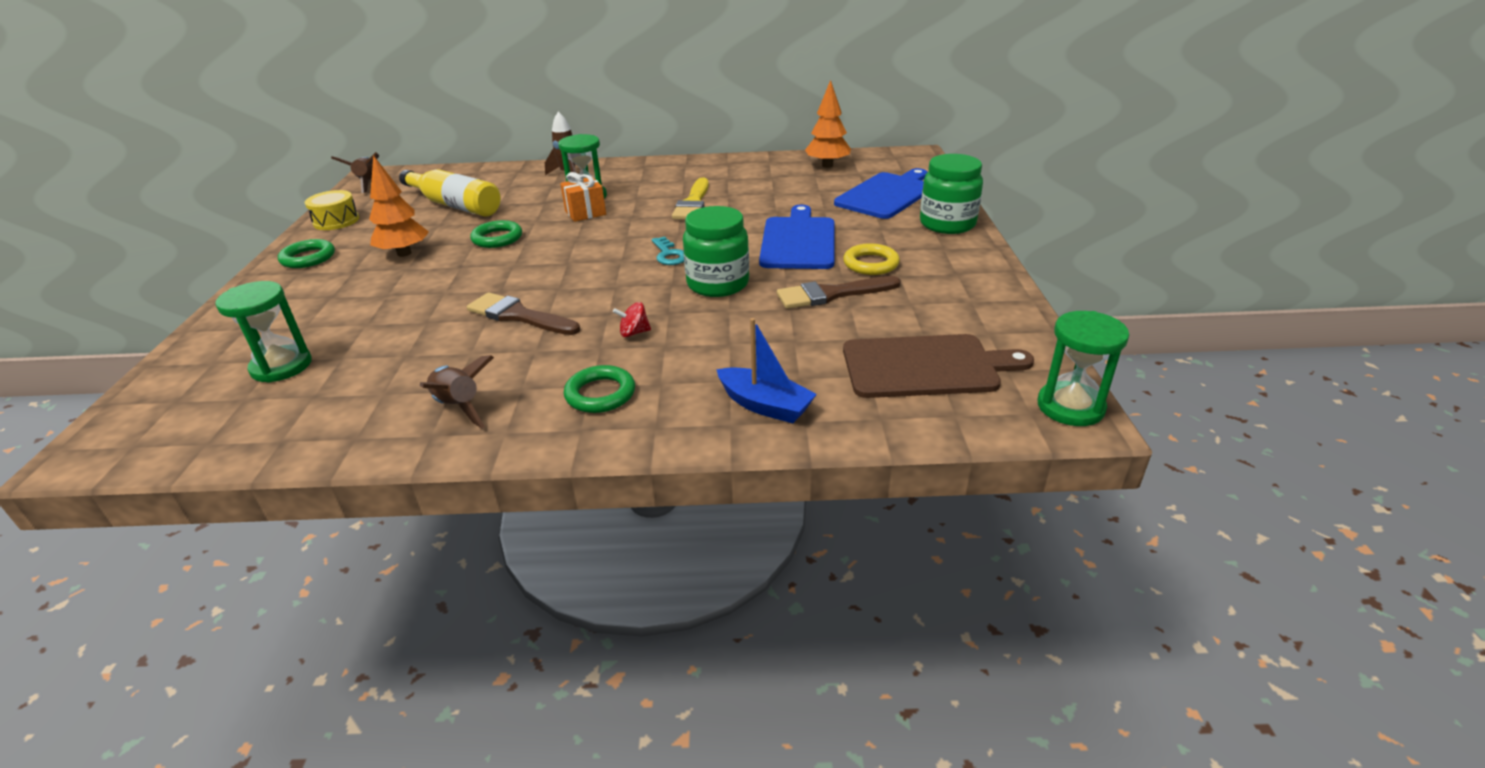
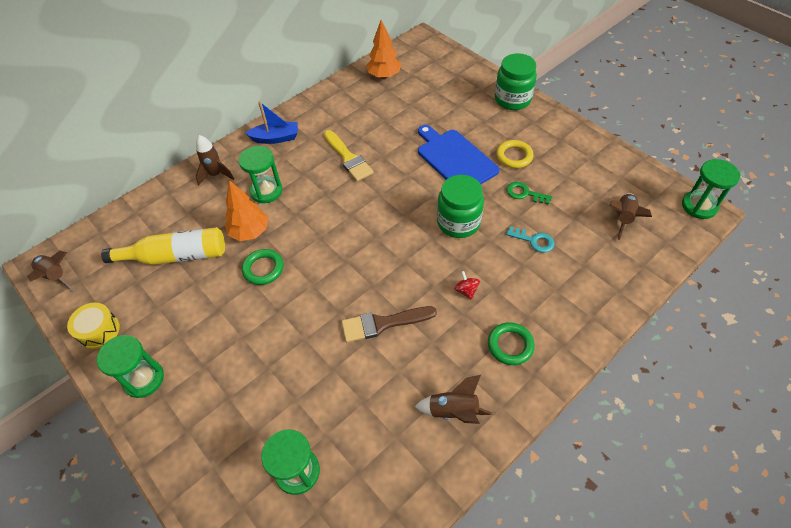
camera: 40 degrees left, 20 degrees up
green ring [278,239,335,268] -> green hourglass [97,335,164,398]
orange tree [369,155,429,257] -> orange tree moved to [225,180,268,241]
orange gift [560,172,606,222] -> none
red spinning top [613,302,651,337] -> red spinning top turned 120 degrees clockwise [454,271,480,300]
turquoise key [652,237,684,265] -> turquoise key moved to [506,226,554,253]
blue boat [716,318,817,423] -> blue boat moved to [245,101,298,144]
brown brush [777,276,901,309] -> green key [506,182,552,205]
blue cutting board [834,168,927,219] -> none
brown cutting board [843,334,1034,398] -> brown rocket [609,193,652,240]

